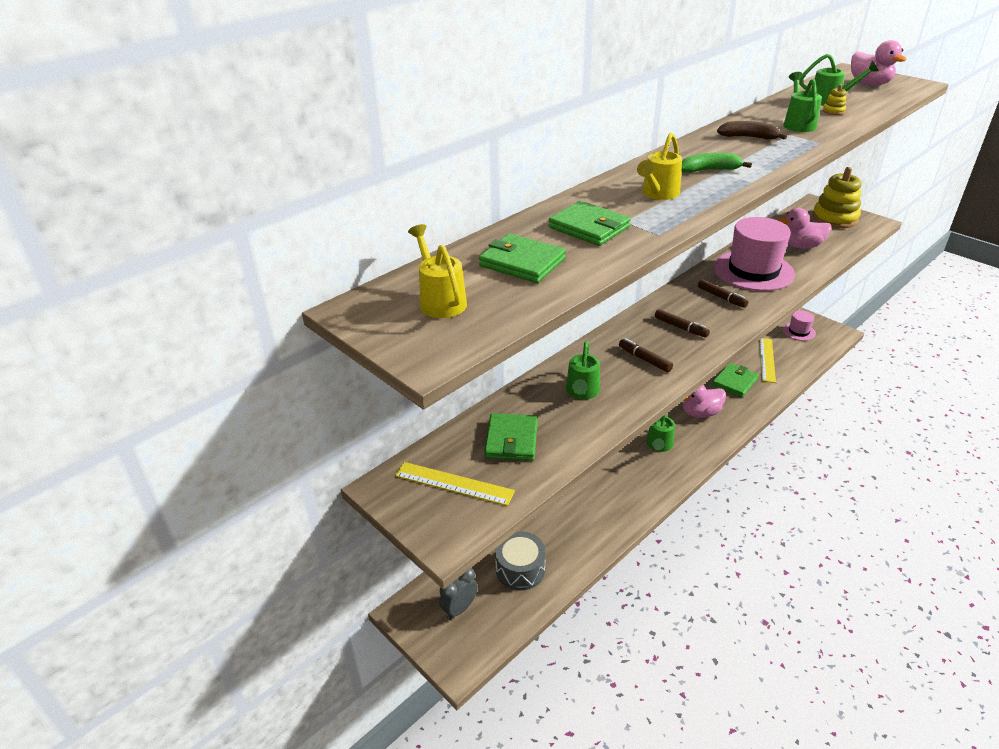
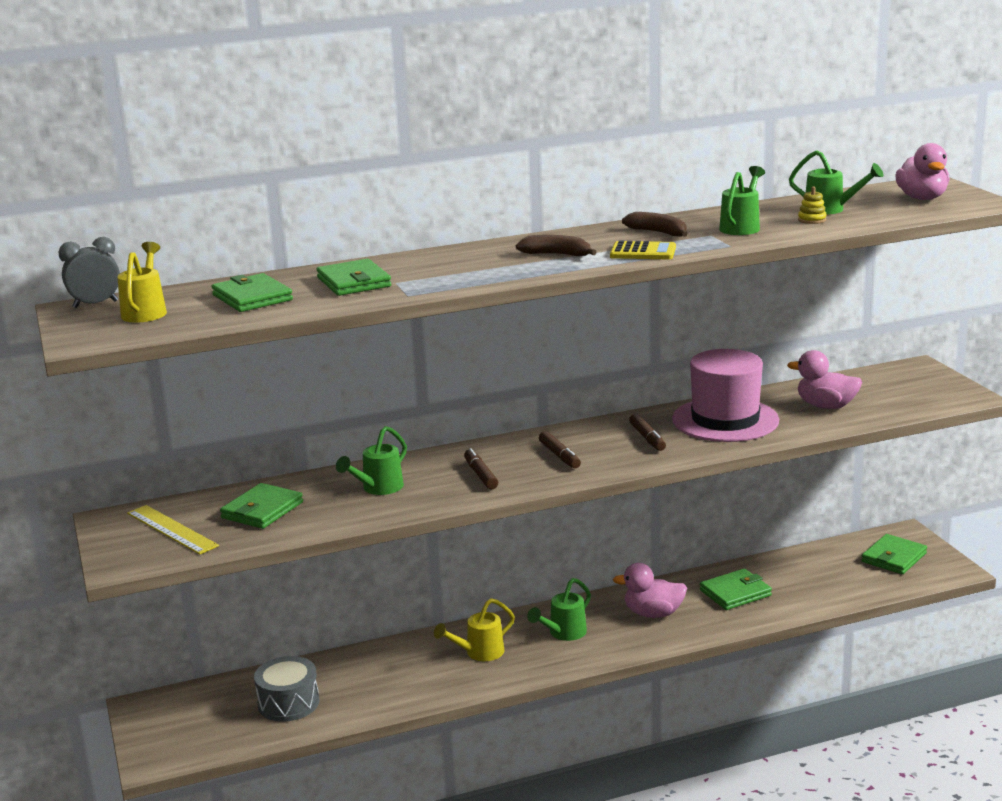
camera: 25 degrees right, 15 degrees down
grey clock [439,568,478,620] -> grey clock moved to [58,237,120,308]
yellow watering can [637,133,682,200] -> yellow watering can moved to [434,598,515,661]
green banana [681,153,752,173] -> brown banana [516,235,597,256]
yellow ruler [759,338,776,383] -> none
pink hat [783,310,816,341] -> green wallet [862,534,927,574]
yellow stacking toy [812,167,861,228] -> none
none -> yellow calculator [610,241,676,259]

